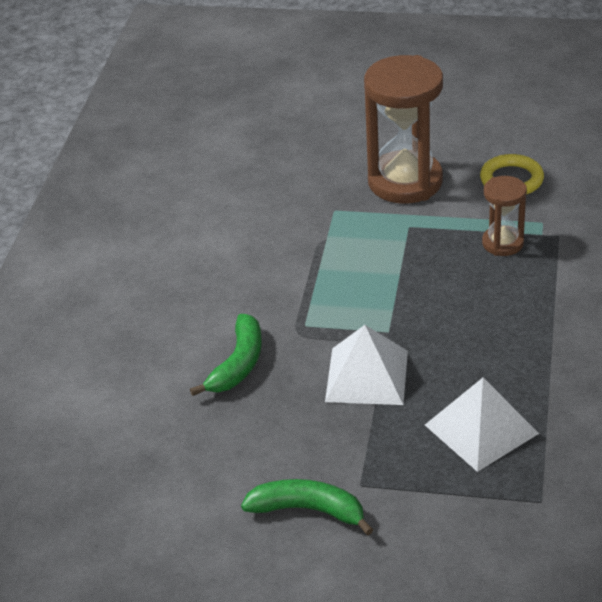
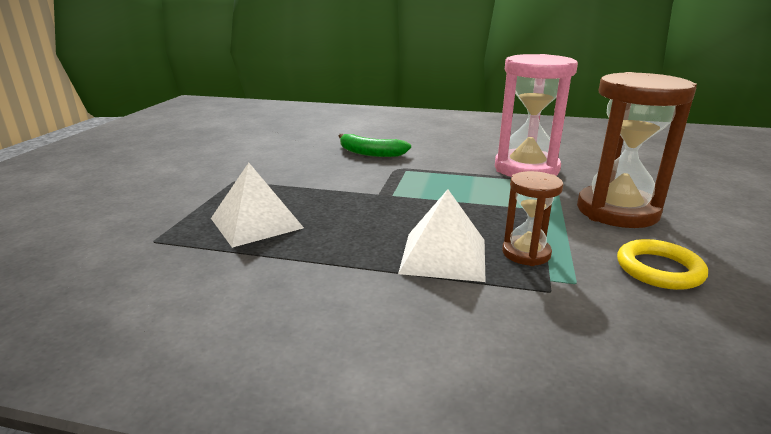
camera: 90 degrees right, 15 degrees down
green banana [241,479,373,535] -> none
white pyramid [325,325,408,405] -> white pyramid moved to [398,189,486,282]
none -> pink hourglass [495,54,578,177]

